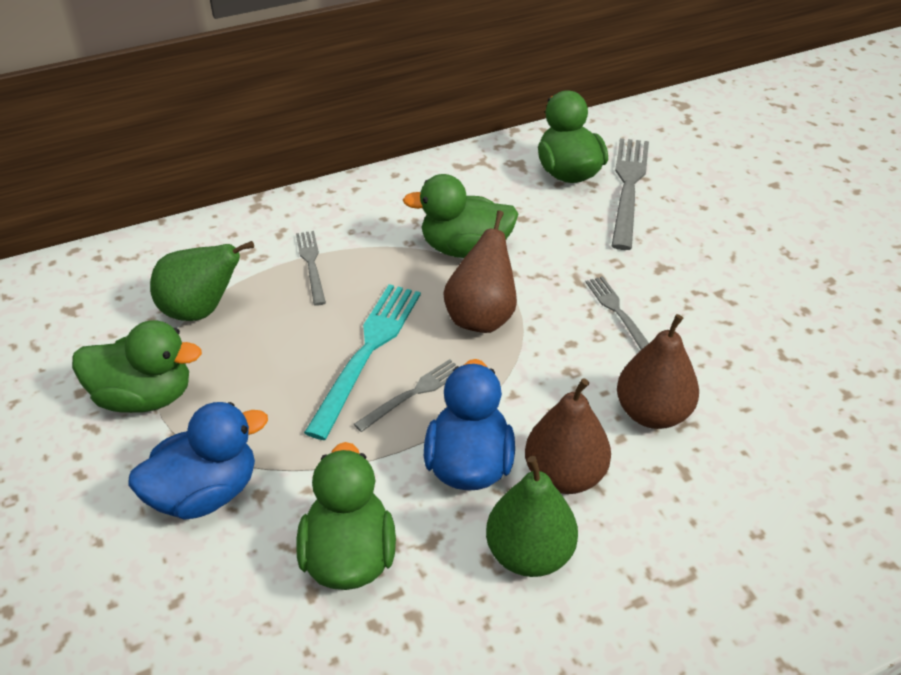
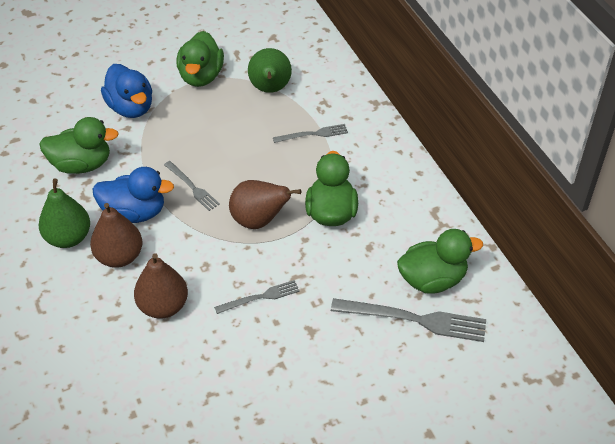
camera: 90 degrees right, 5 degrees up
turquoise fork [304,284,421,440] -> none

